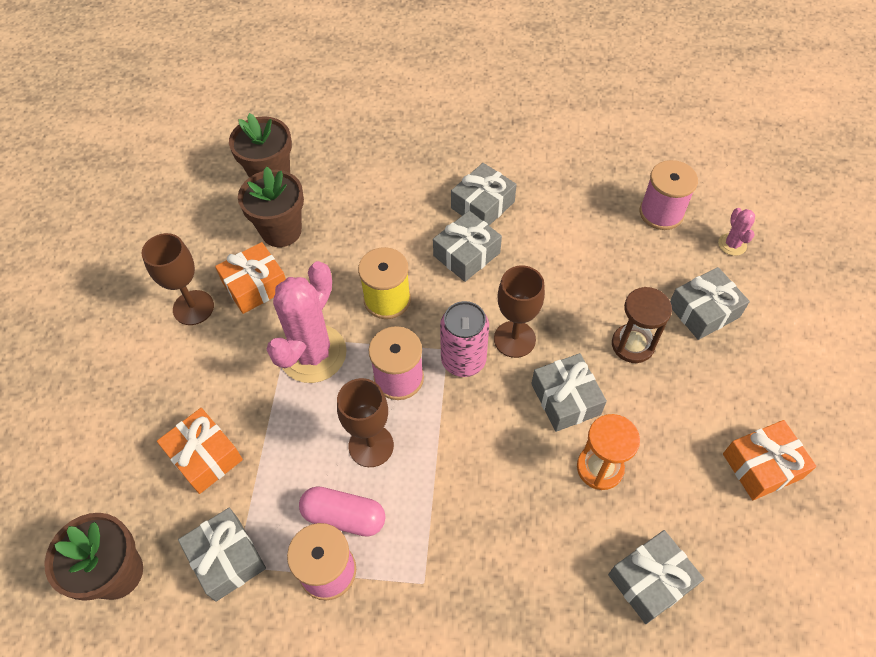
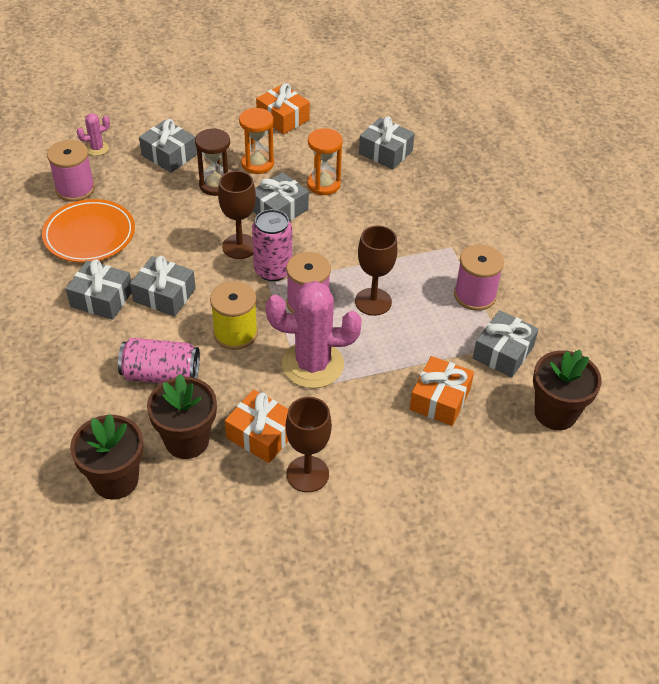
camera: 115 degrees left, 10 degrees down
pink capsule [299,486,385,537] -> none
none -> orange plate [42,199,135,263]
none -> pink can [118,338,200,383]
none -> orange hourglass [239,108,274,174]

